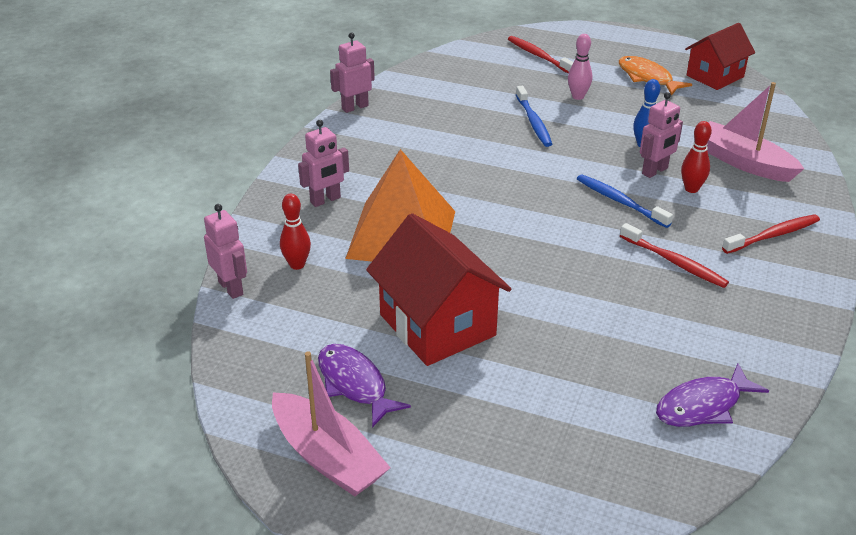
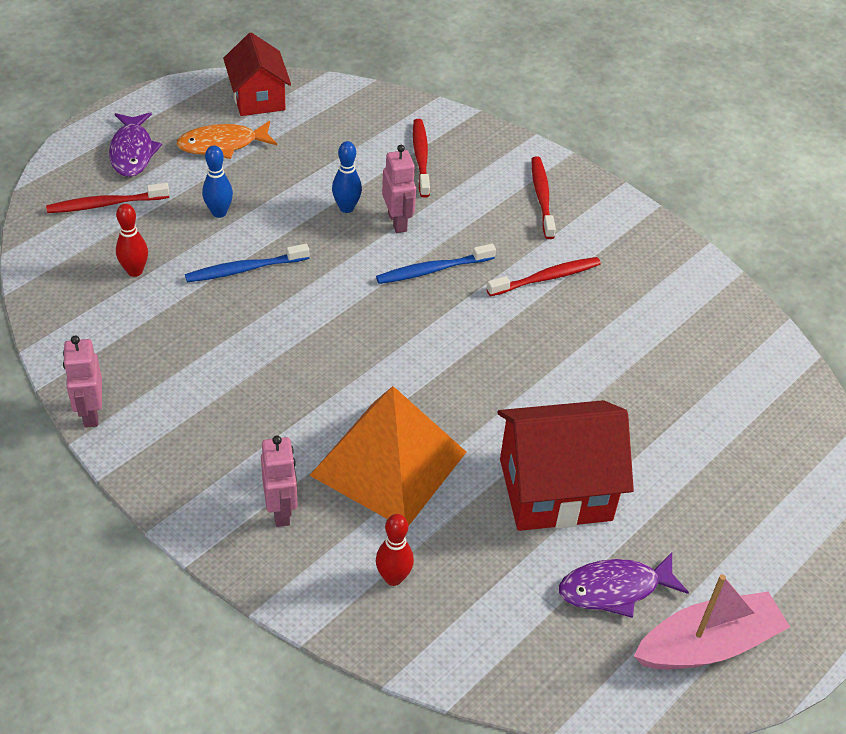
camera: 70 degrees left, 10 degrees up
pink robot [204,204,247,299] -> none
blue toothbrush [516,86,552,147] -> blue toothbrush turned 150 degrees clockwise [185,244,309,282]
pink bowling pin [568,34,592,100] -> blue bowling pin [202,145,233,218]
purple fish [656,363,769,427] -> purple fish moved to [109,112,162,177]
red bowling pin [681,121,712,193] -> red bowling pin moved to [116,204,148,277]
pink boat [707,82,804,182] -> red toothbrush [413,119,430,198]

